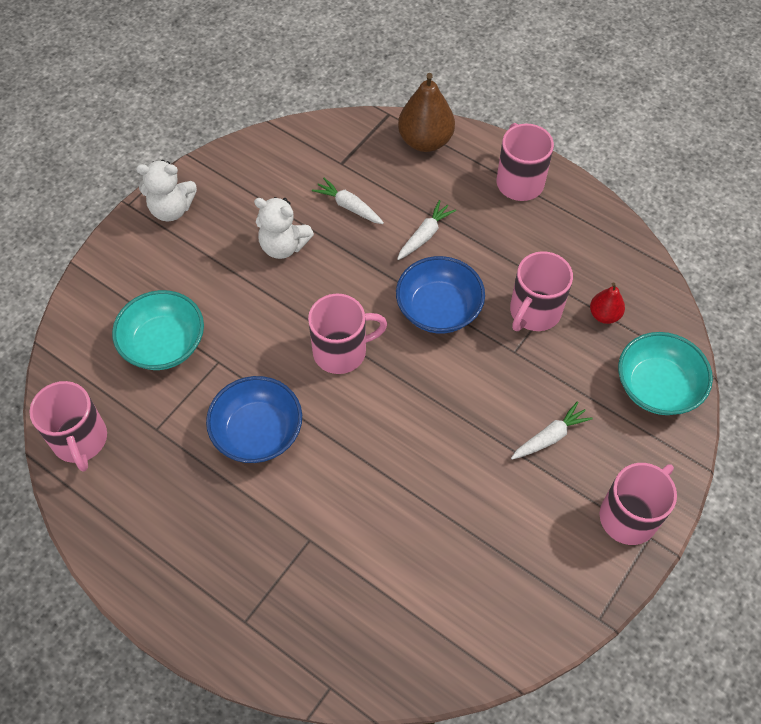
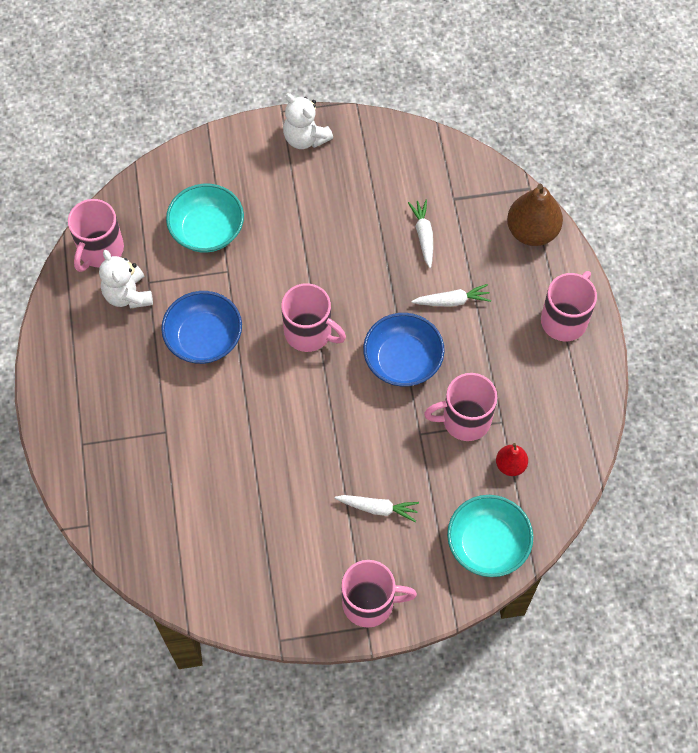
camera: 45 degrees right, 5 degrees up
white teddy bear [254,197,314,259] -> white teddy bear moved to [99,250,153,308]

